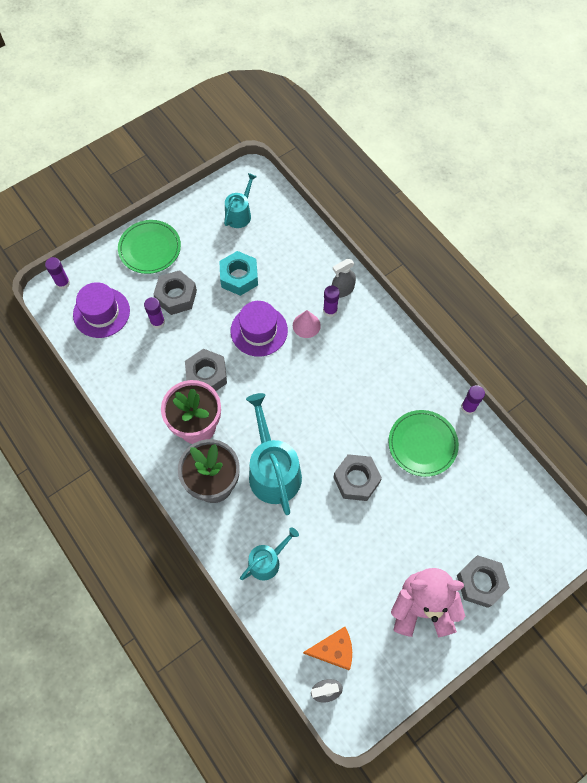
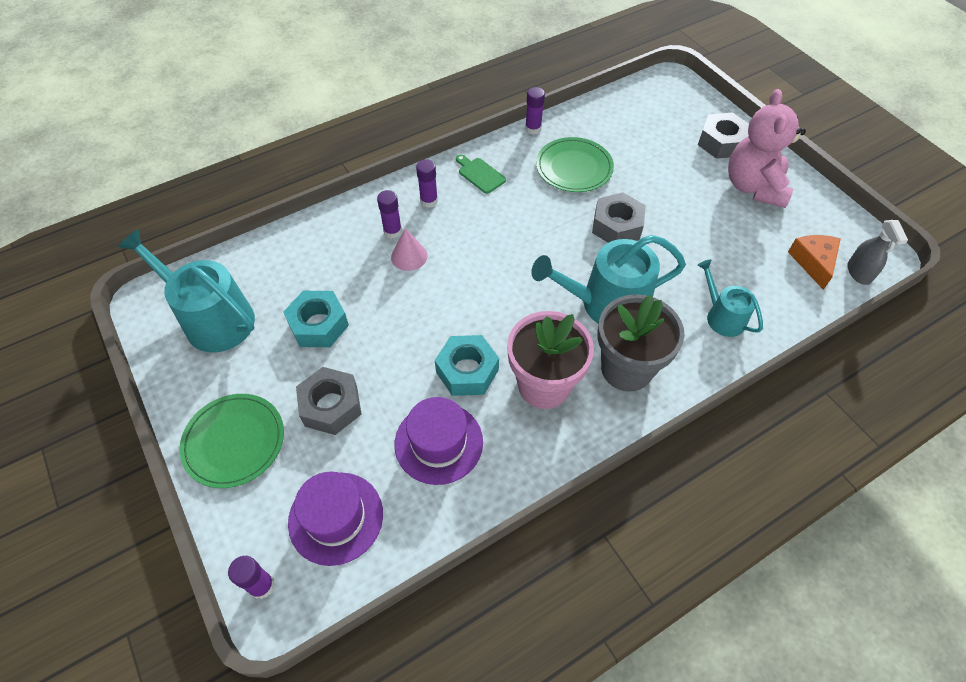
camera: 85 degrees left, 10 degrees down
purple glue stick [144,297,165,329] -> purple glue stick moved to [416,159,438,208]
grey nut [185,349,227,391] -> turquoise nut [435,335,499,396]
turquoise watering can [224,173,257,228] -> turquoise watering can [118,229,255,352], size x1.76
purple hat [230,301,288,357] -> purple hat moved to [395,397,483,485]
grey spray bottle [332,259,356,298] -> none
none -> green cutting board [456,154,506,194]

